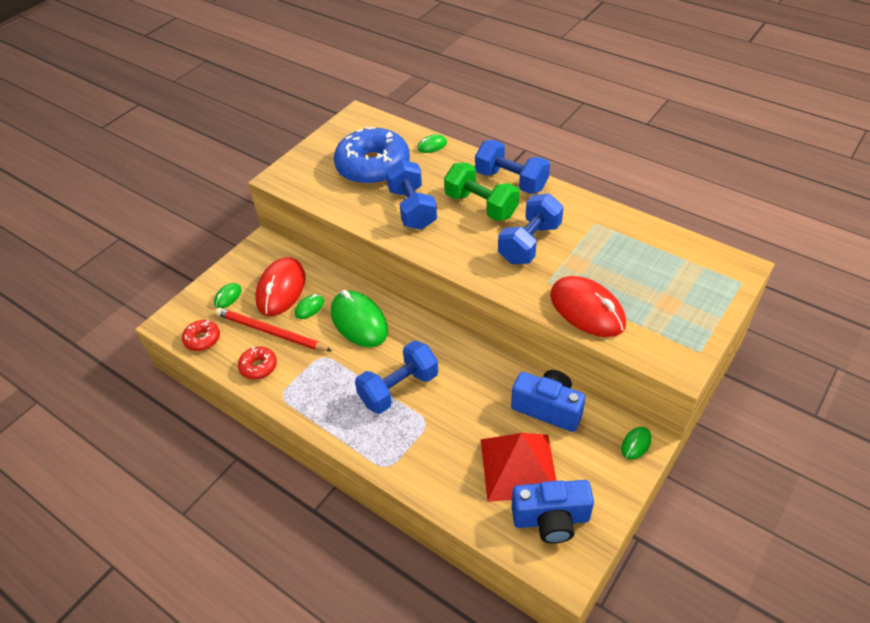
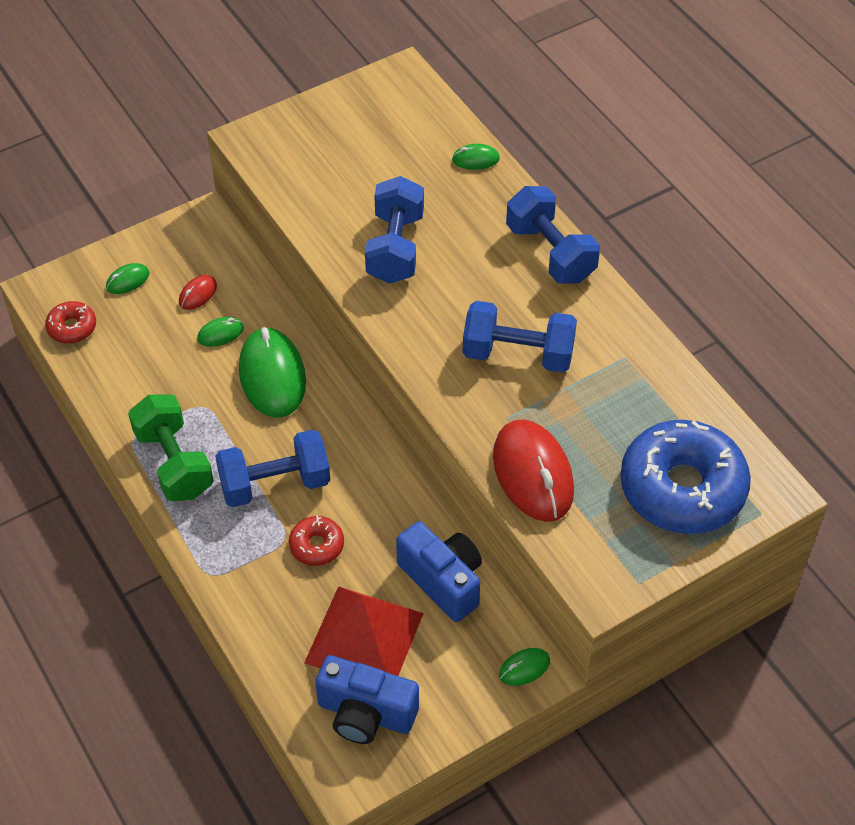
camera: 20 degrees right, 5 degrees up
red pencil [215,308,332,351] -> none
red donut [238,346,277,380] -> red donut moved to [289,515,344,566]
red mouse [255,257,306,316] -> red mouse [179,275,217,310], size x0.46
blue donut [334,127,410,185] -> blue donut moved to [620,420,751,534]
green dumbbell [444,163,519,221] -> green dumbbell moved to [128,394,214,501]
blue dumbbell [498,193,564,264] -> blue dumbbell turned 45 degrees clockwise [463,301,577,373]

